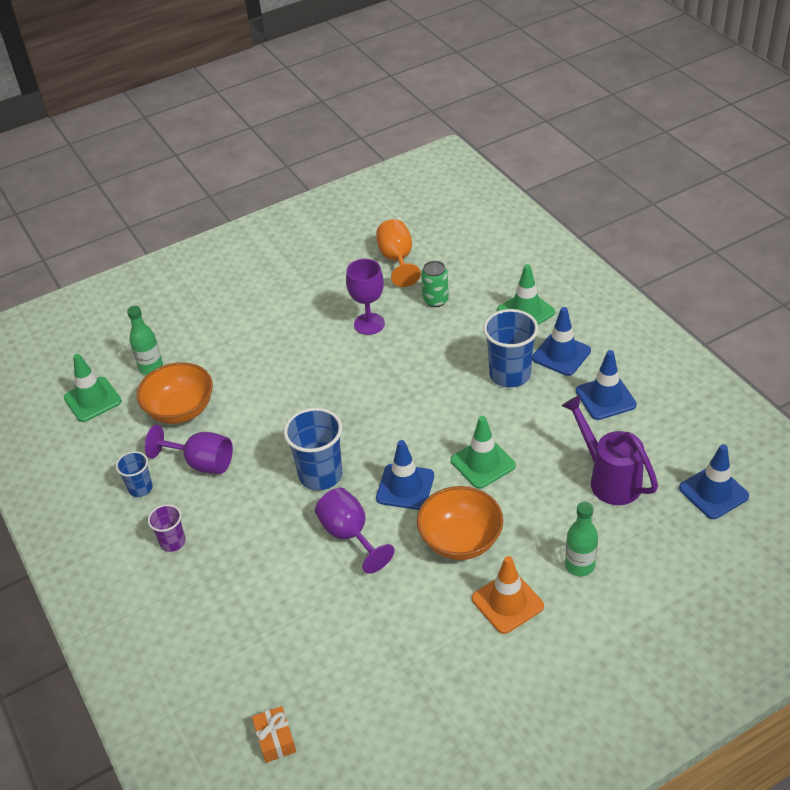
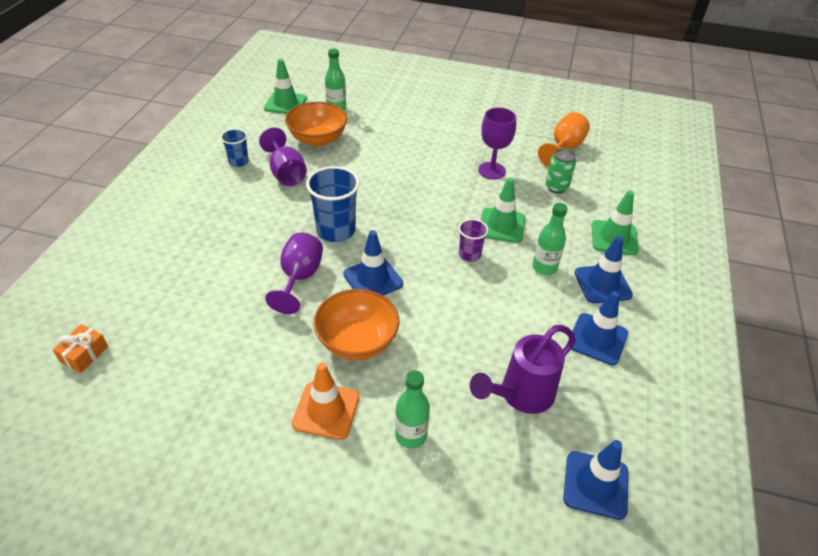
camera: 40 degrees right, 0 degrees up
purple cup [148,504,185,552] -> purple cup moved to [459,219,488,262]
green traffic cone [451,416,516,489] -> green traffic cone moved to [481,178,525,243]
blue cup [483,309,538,388] -> green bottle [532,203,568,275]
purple watering can [562,395,658,505] -> purple watering can turned 135 degrees counterclockwise [470,325,576,414]

